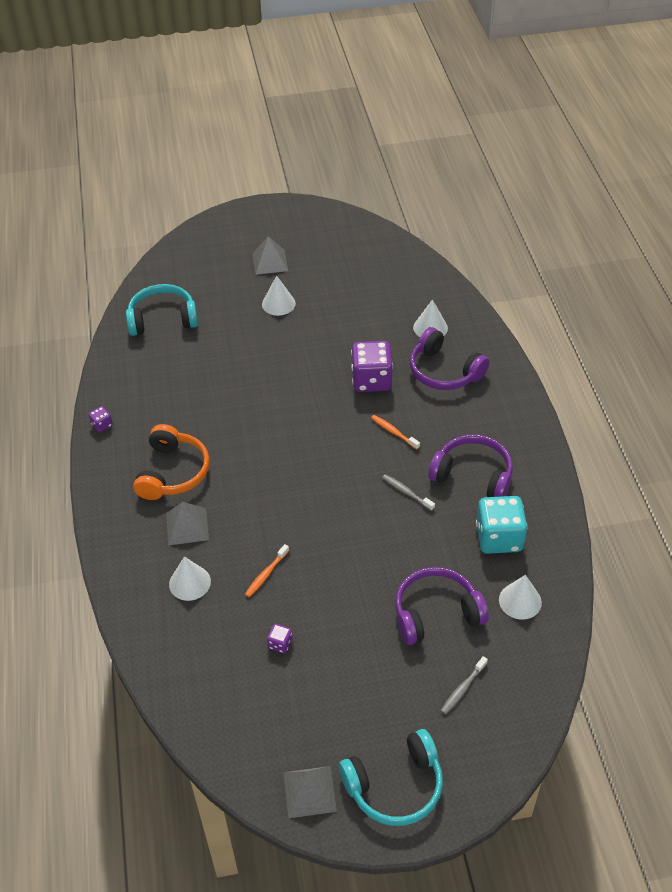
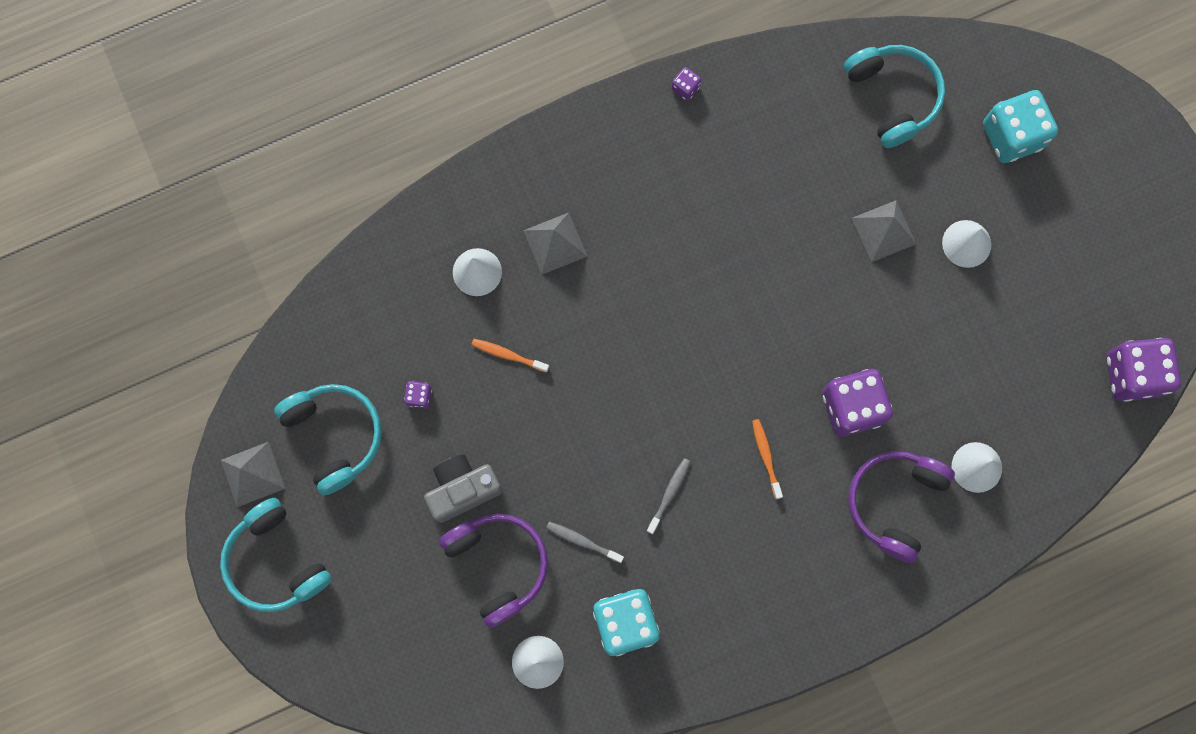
camera: 75 degrees right, 30 degrees up
orange headphones [133,424,210,500] -> none
grey pyramid [252,236,288,275] -> grey pyramid moved to [852,200,916,262]
orange toothbrush [371,415,420,450] -> orange toothbrush turned 45 degrees counterclockwise [752,419,783,499]
purple headphones [428,435,513,497] -> none
grey toothbrush [441,656,488,715] -> grey toothbrush moved to [546,522,624,563]
none -> turquoise headphones [274,384,382,495]
none -> grey camera [424,454,503,523]
none -> turquoise dice [983,90,1058,163]
none -> purple dice [1106,338,1181,402]

